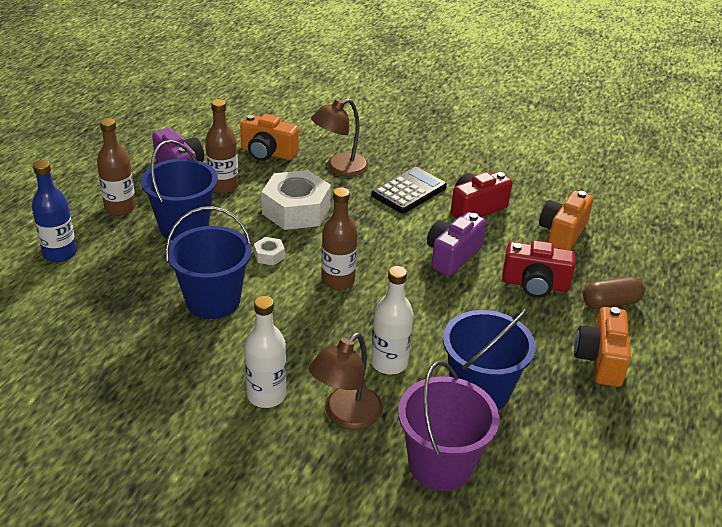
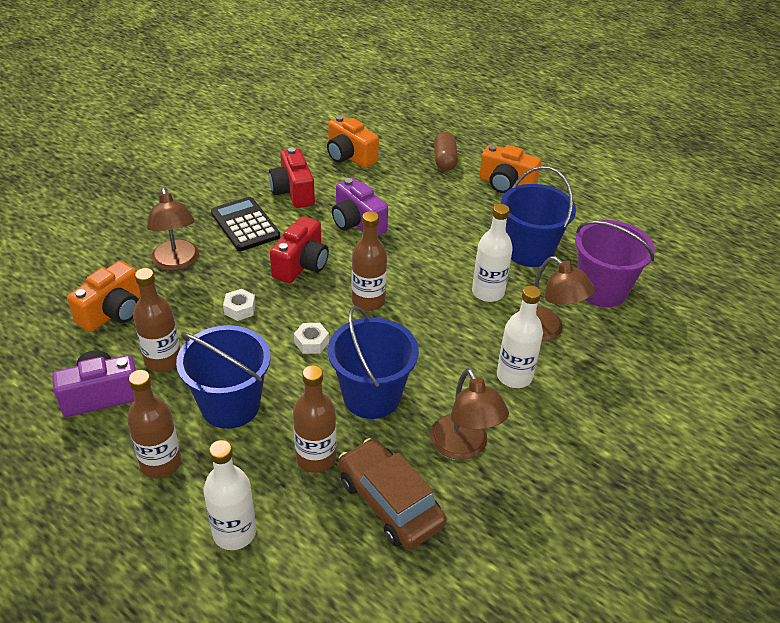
camera: 75 degrees left, 5 degrees up
blue bottle [32,160,77,262] -> white bottle [204,440,256,550]
white nut [261,170,331,230] -> white nut [223,289,256,321], size x0.43
red camera [502,240,575,298] -> red camera moved to [270,216,329,283]
none -> brown bottle [293,365,336,473]
none -> brown car [338,438,447,549]
none -> brown lamp [430,368,509,460]

